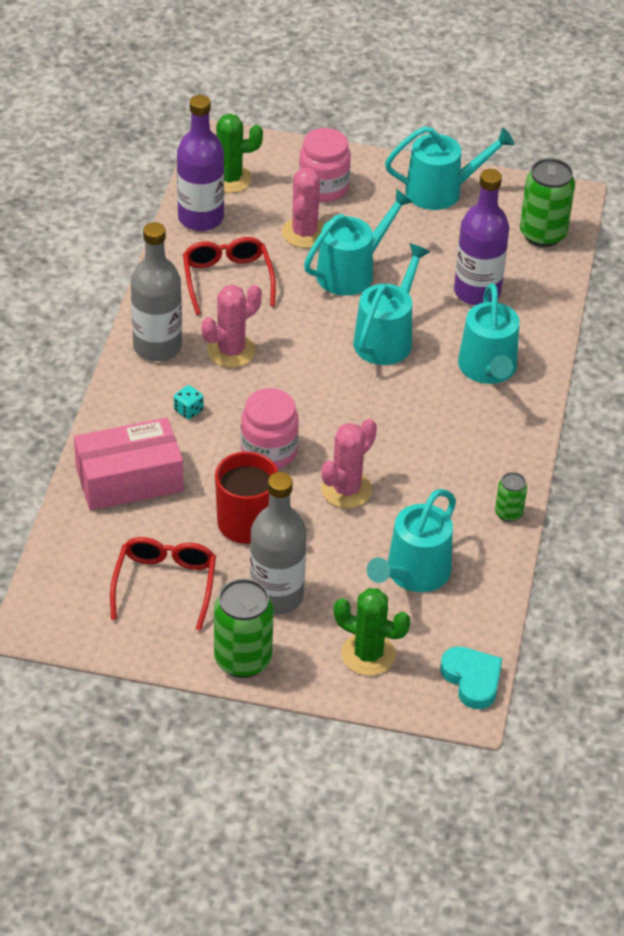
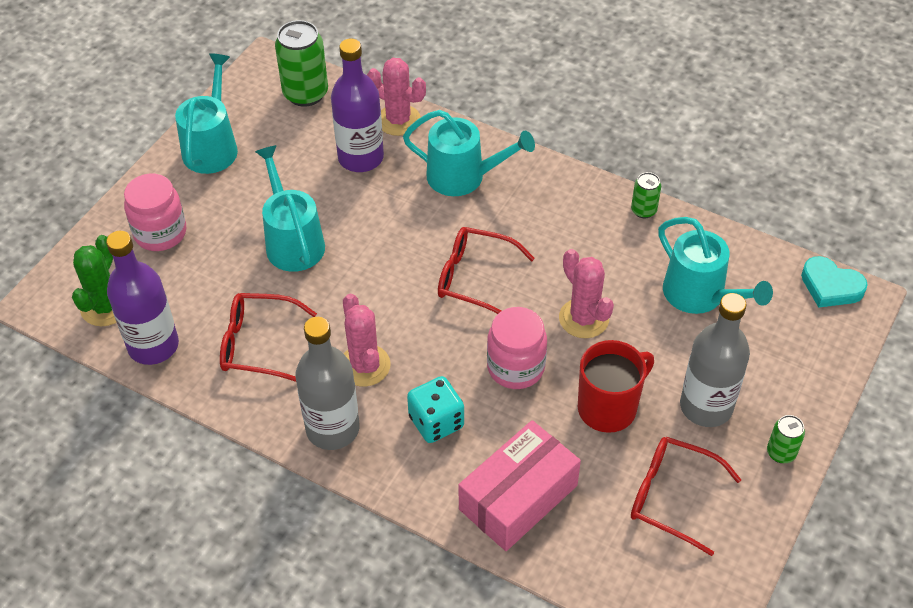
camera: 70 degrees left, 5 degrees up
pink box [74,418,184,510] -> pink box turned 45 degrees clockwise [458,420,581,551]
turquoise dice [174,385,204,419] -> turquoise dice [407,376,464,443], size x1.81
green can [214,579,274,678] -> green can [767,415,805,463], size x0.52
pink cactus [282,167,324,248] -> pink cactus moved to [367,58,426,136]
green cactus [334,588,411,676] -> none
turquoise watering can [353,243,430,365] -> none
turquoise heart [440,646,503,709] -> turquoise heart turned 135 degrees counterclockwise [801,256,868,308]
none -> red glasses [438,227,535,314]

